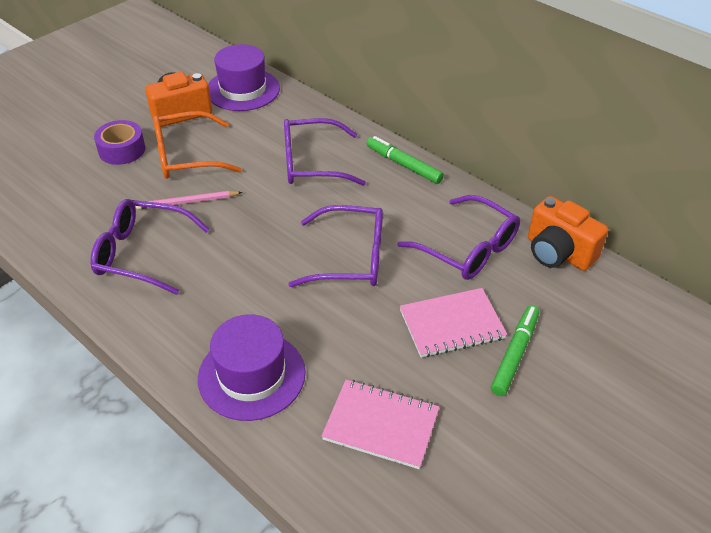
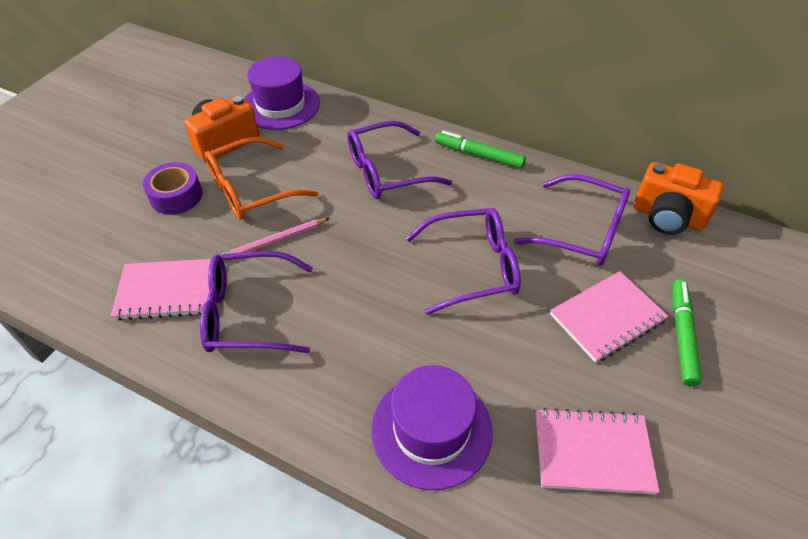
camera: 15 degrees left, 5 degrees up
none -> pink notebook [111,259,211,321]

